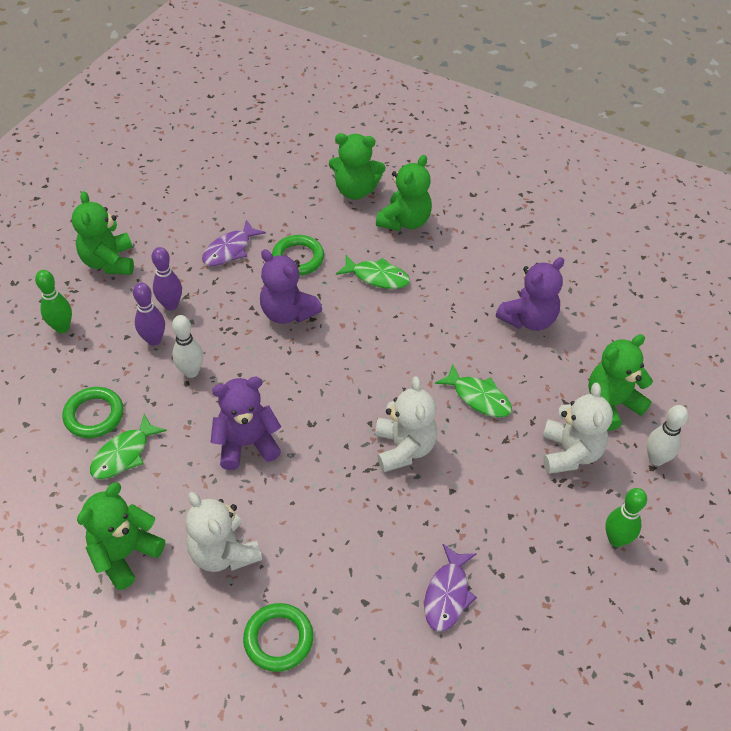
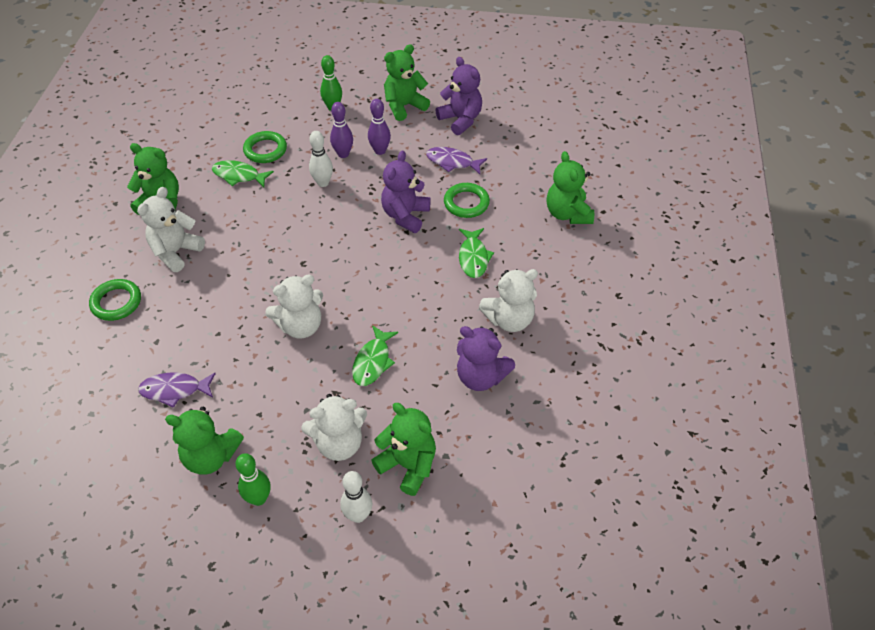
camera: 70 degrees right, 0 degrees up
purple teddy bear [211,377,281,470] -> purple teddy bear moved to [436,57,482,135]
green teddy bear [376,155,432,231] -> green teddy bear moved to [165,407,244,475]
none -> white teddy bear [479,269,538,332]

